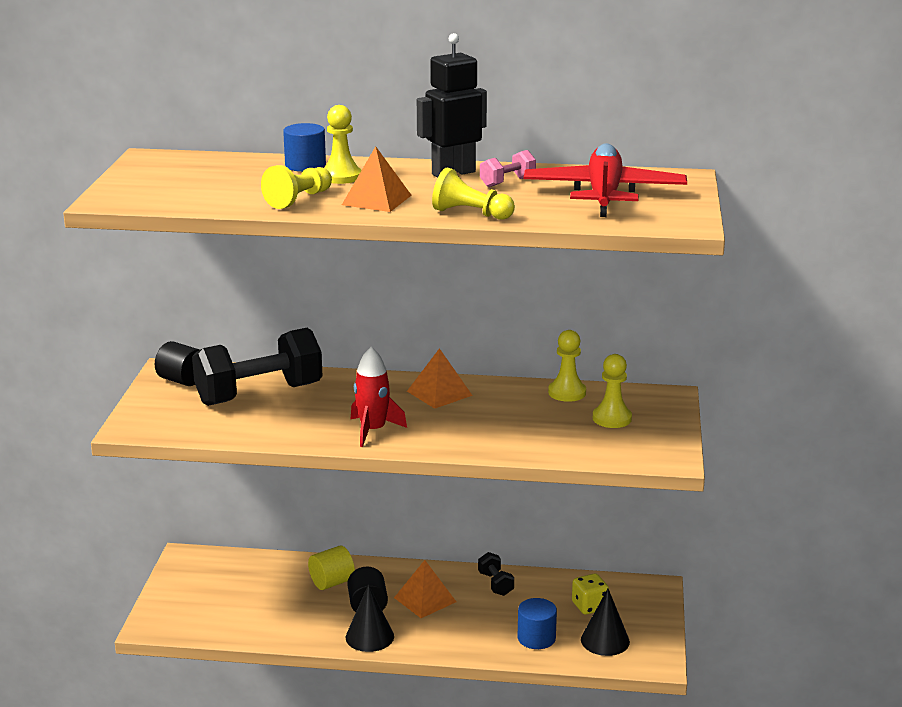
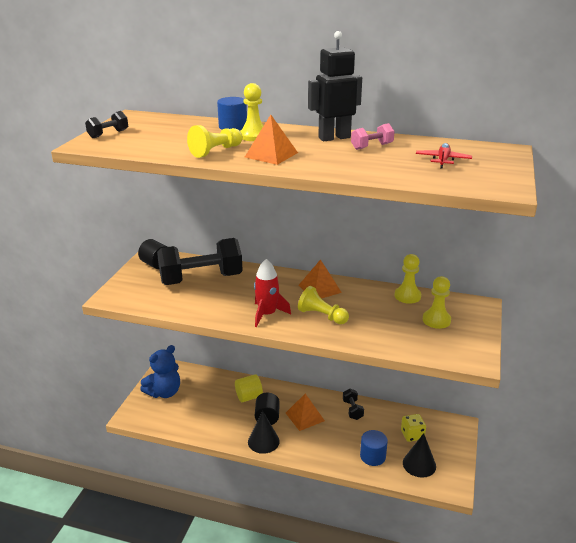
camera: 10 degrees right, 5 degrees up
yellow pawn [432,167,515,220] -> yellow pawn moved to [298,286,349,324]
red plane [523,143,687,217] -> red plane [416,143,472,169], size x0.44
none -> black dumbbell [85,111,128,138]
none -> blue teddy bear [140,345,180,398]

